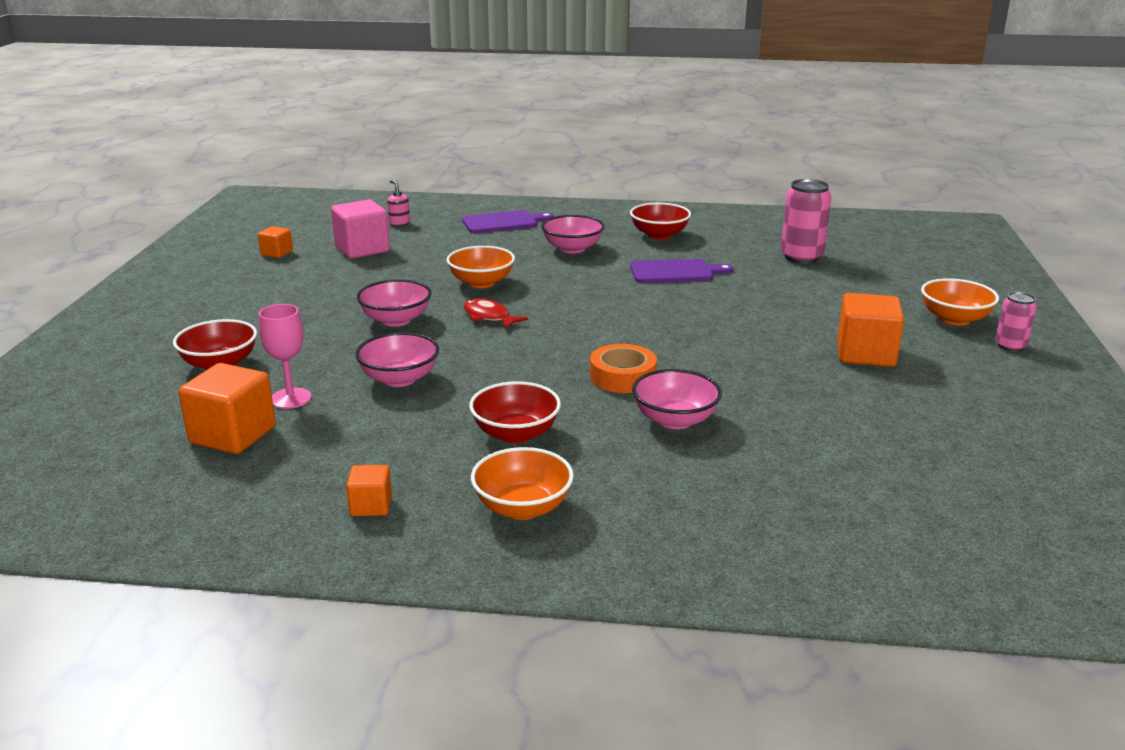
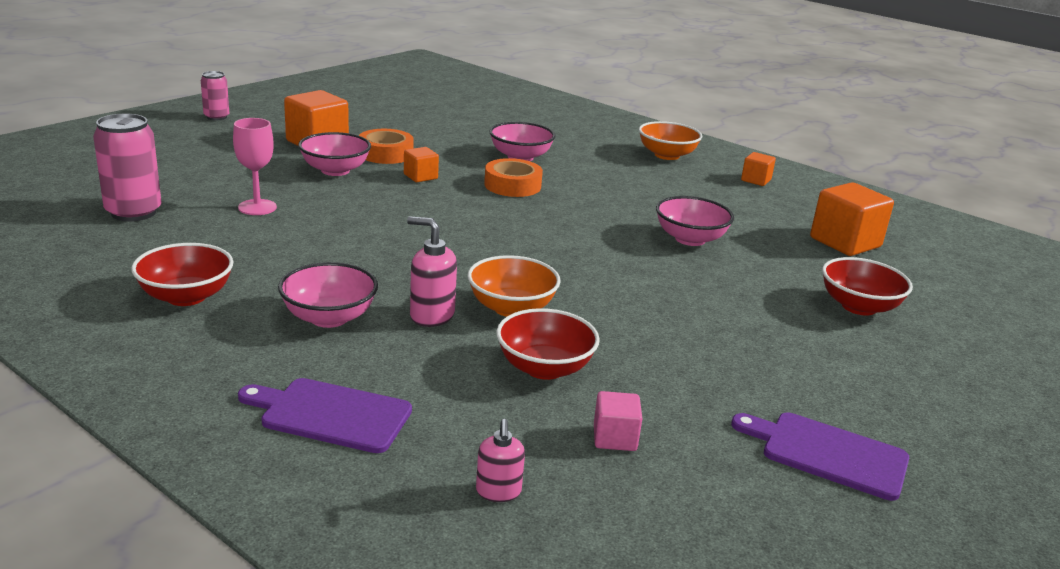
camera: 150 degrees left, 0 degrees up
orange cube [258,226,293,258] -> orange cube moved to [404,147,439,182]
pink goblet [259,304,312,409] -> pink goblet moved to [233,118,277,215]
pink cube [331,199,390,259] -> pink cube [594,391,642,451], size x0.54
pink bowl [357,279,432,327] -> pink bowl moved to [298,132,371,176]
red fish [463,298,528,329] -> none
red bowl [469,381,561,444] -> red bowl moved to [496,308,600,380]
purple cutting board [630,259,733,283] -> purple cutting board moved to [731,412,909,501]
orange bowl [921,278,999,325] -> none
none -> orange tape [359,129,414,164]
none -> pink soap dispenser [407,216,457,327]

